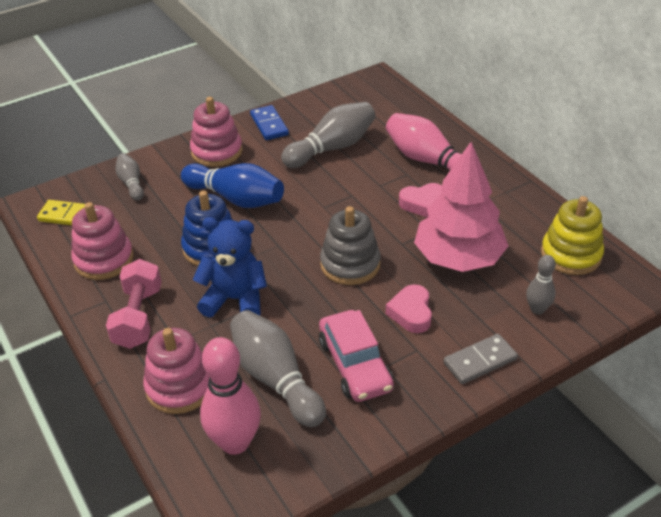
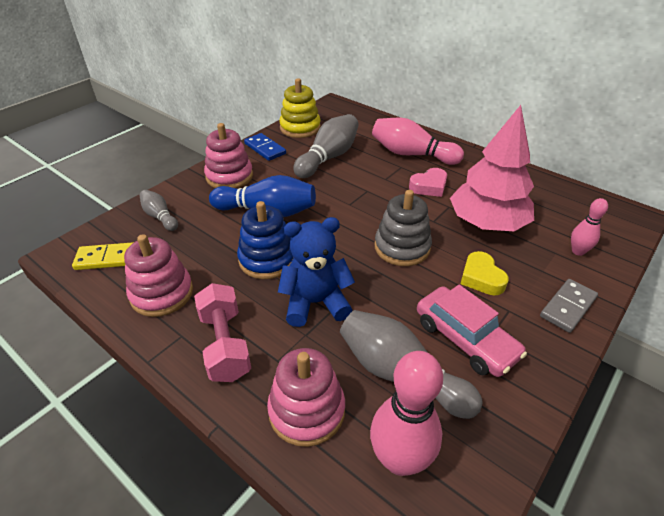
camera: 20 degrees left, 0 degrees up
pink heart [386,284,432,333] -> yellow heart [460,251,509,296]
grey bowling pin [526,255,556,315] -> pink bowling pin [571,198,608,256]
yellow stacking toy [541,196,604,275] -> yellow stacking toy moved to [279,79,321,138]

